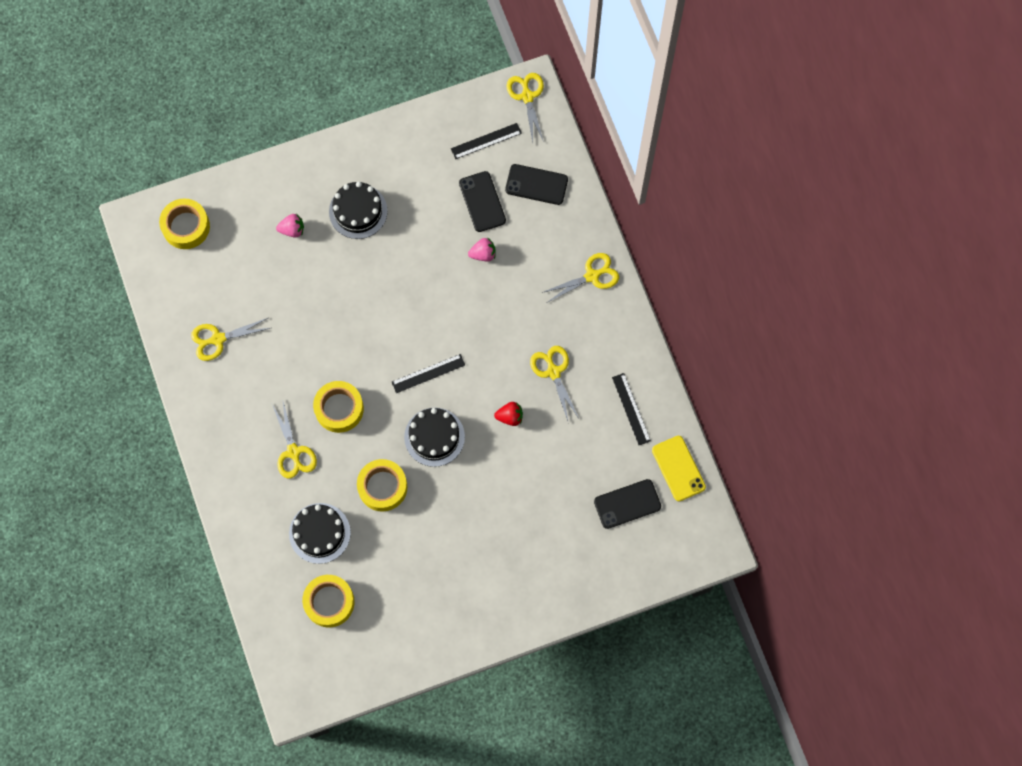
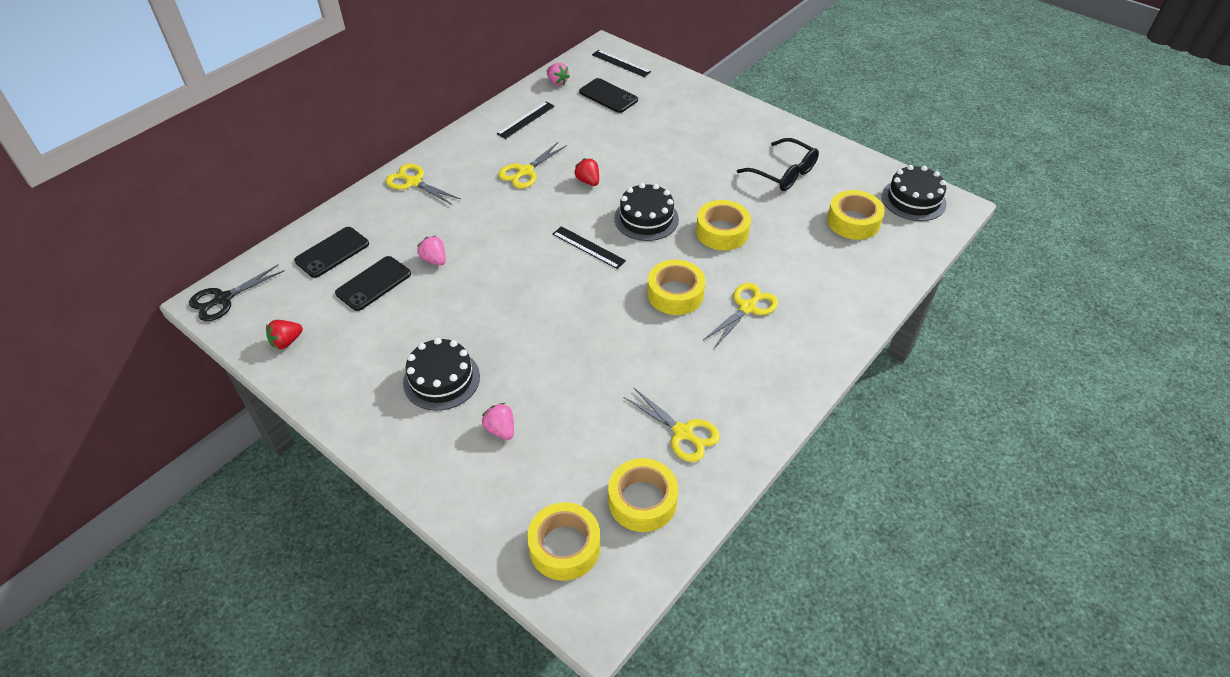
camera: 120 degrees left, 25 degrees down
black cake [289,503,351,564] -> black cake moved to [882,165,946,221]
black ruler [451,123,522,159] -> black ruler moved to [592,50,651,77]
black phone [505,164,568,205] -> black phone turned 60 degrees clockwise [294,227,369,278]
yellow scissors [506,73,544,142] -> black scissors [189,264,285,321]
yellow phone [652,436,706,502] -> pink strawberry [547,63,570,86]
none -> red strawberry [266,320,303,349]
none -> yellow tape [608,458,678,532]
none -> black glasses [737,138,819,191]

